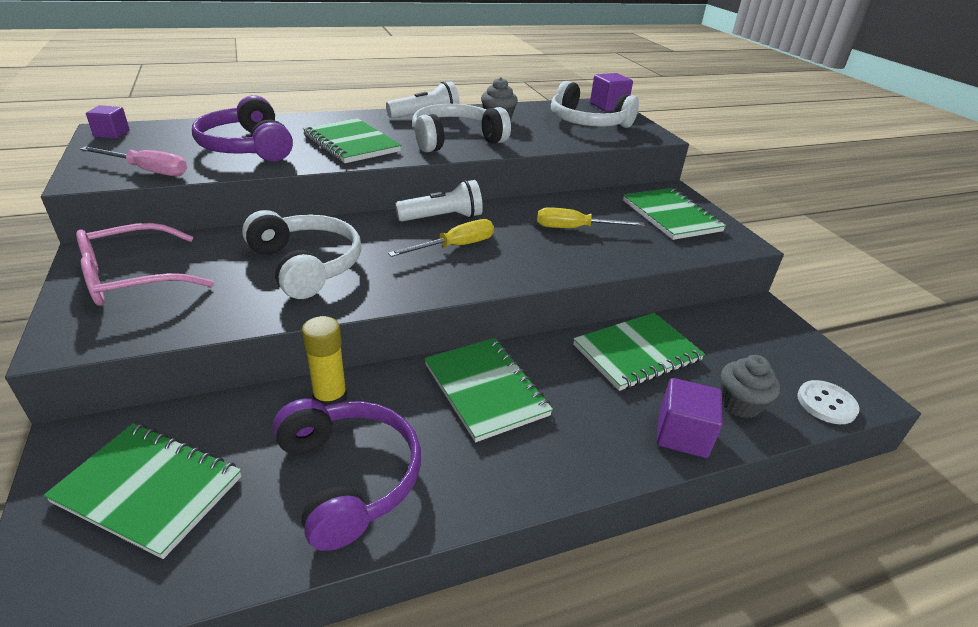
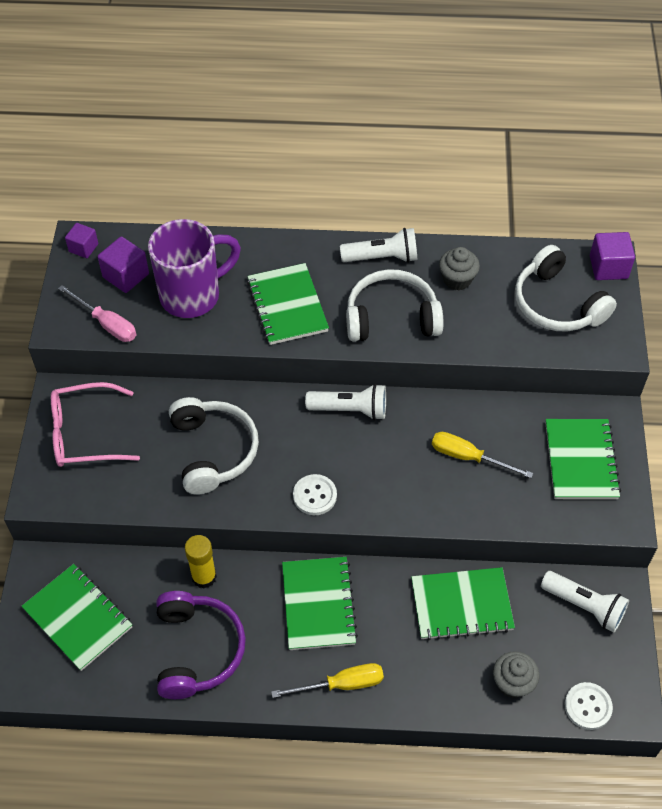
camera: 25 degrees right, 20 degrees up
purple headphones [192,95,293,161] -> purple mug [148,219,241,318]
yellow screwdriver [388,219,494,257] -> yellow screwdriver moved to [271,663,384,698]
purple cube [656,378,723,458] -> purple cube moved to [98,236,149,293]
none -> white button [293,474,337,515]
none -> white flashlight [541,571,629,632]

